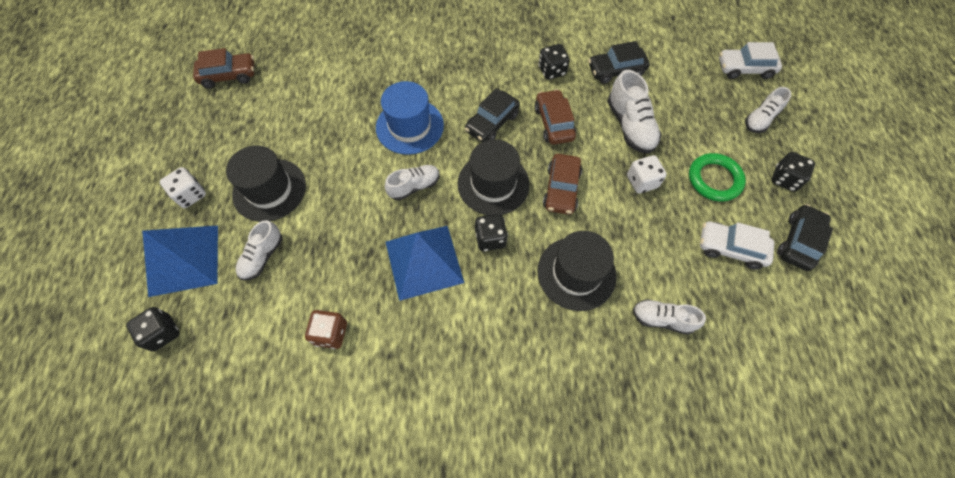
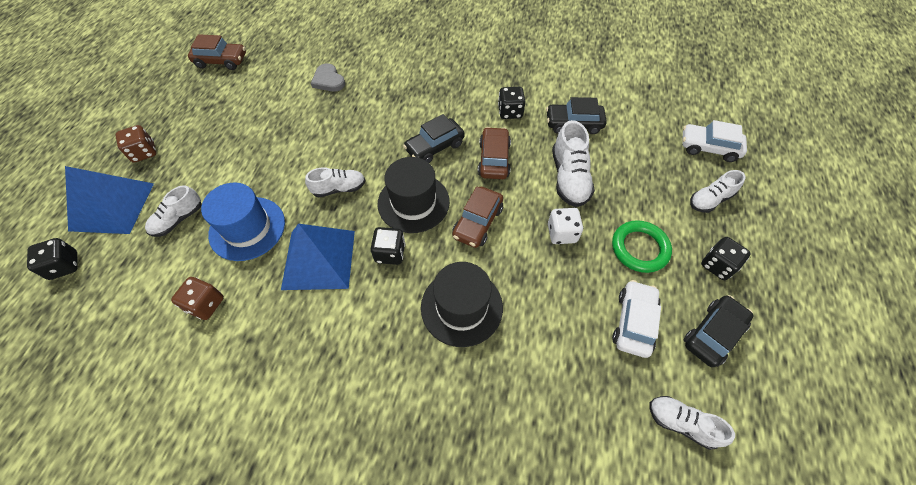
camera: 15 degrees right, 5 degrees down
white dice [160,167,206,208] -> brown dice [115,125,156,163]
black hat [226,145,306,222] -> none
blue hat [376,81,444,155] -> blue hat moved to [201,183,285,261]
white shoe [633,299,706,335] -> white shoe moved to [650,396,735,450]
white car [700,221,774,270] -> white car turned 75 degrees clockwise [612,280,661,358]
none -> grey heart [311,63,345,92]

